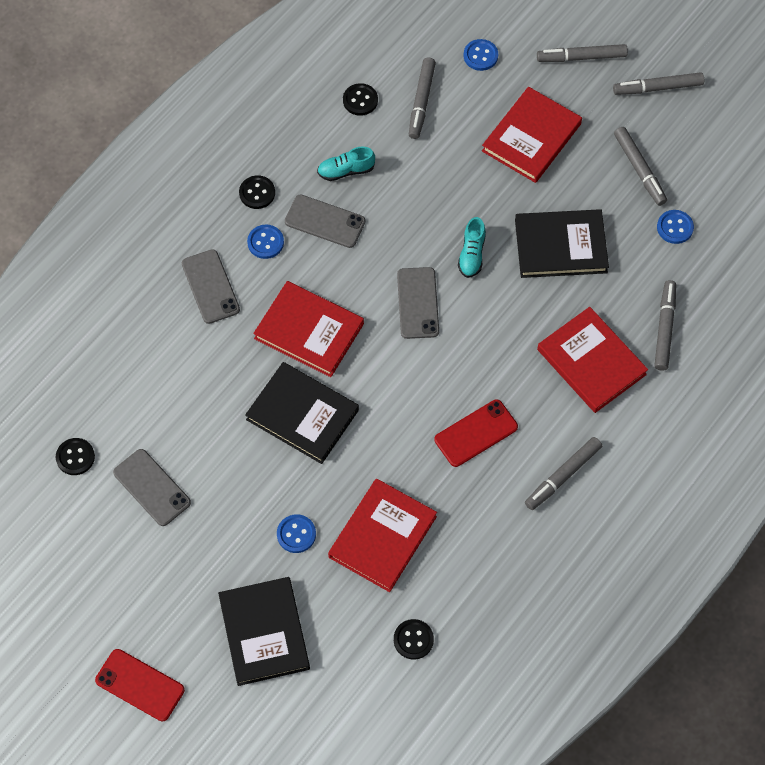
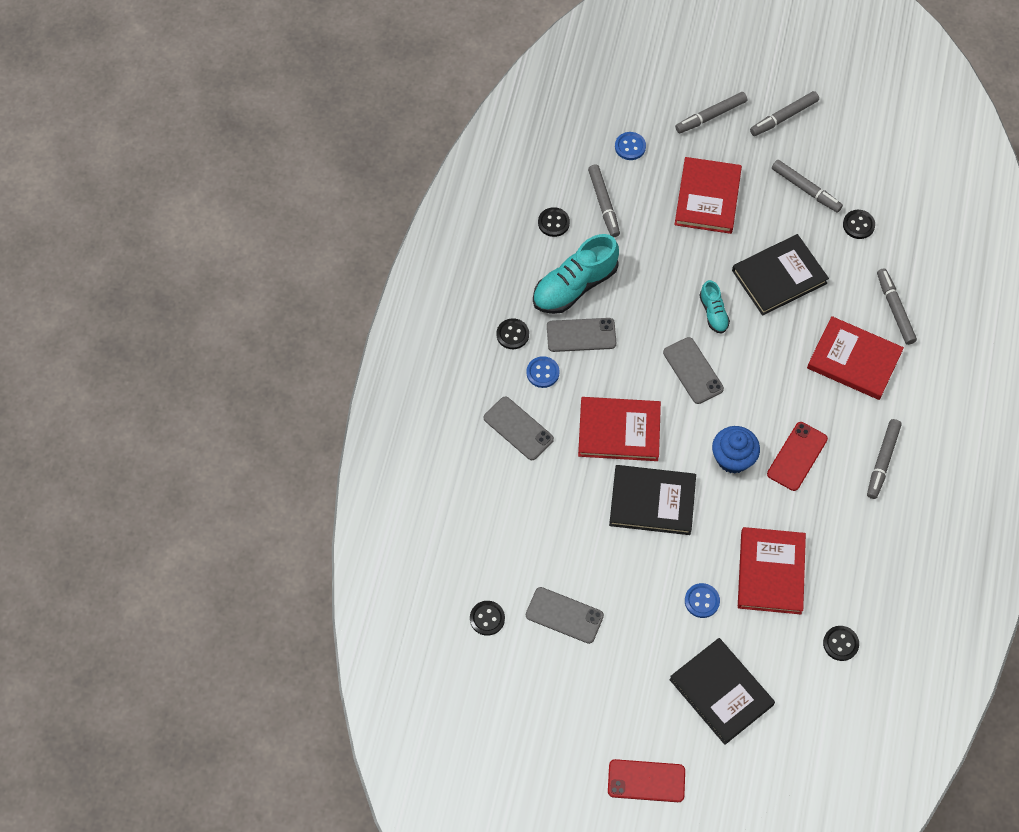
camera: 25 degrees left, 0 degrees up
turquoise shoe [317,147,375,181] -> turquoise shoe [533,234,619,314], size x1.92
blue button [657,210,694,244] -> black button [843,210,875,239]
none -> blue cupcake [712,426,760,474]

